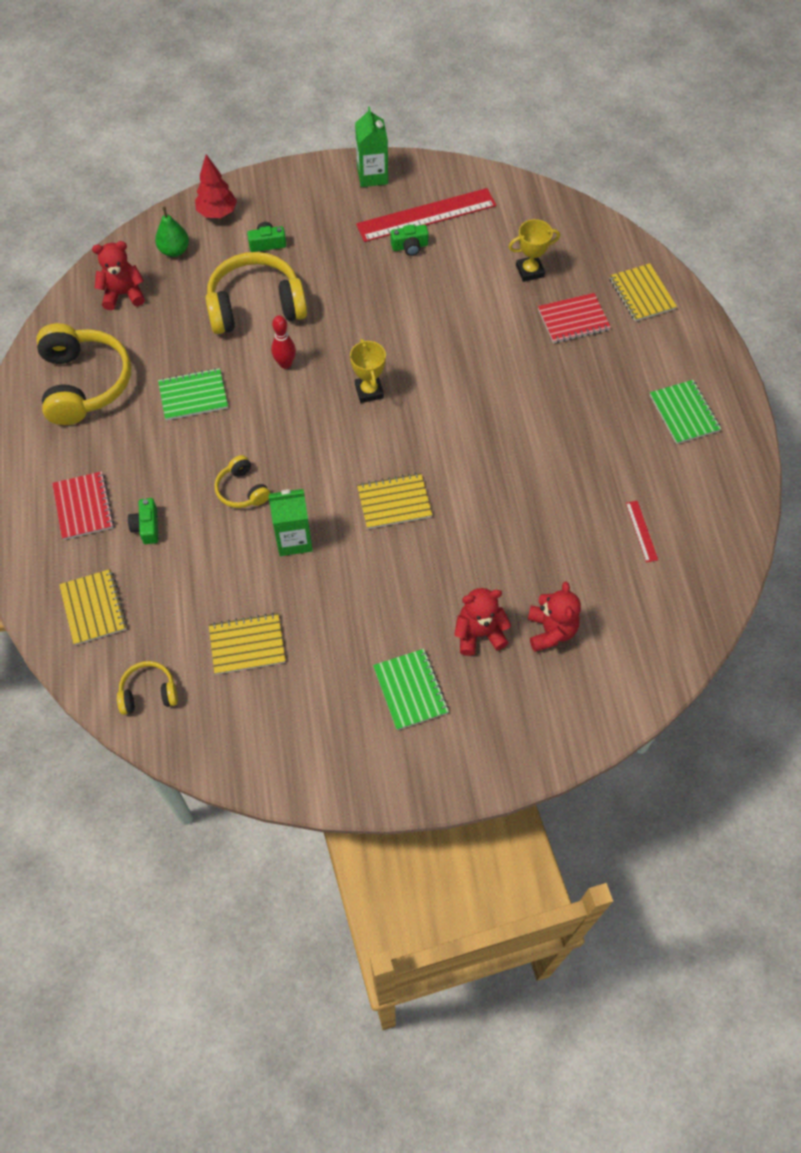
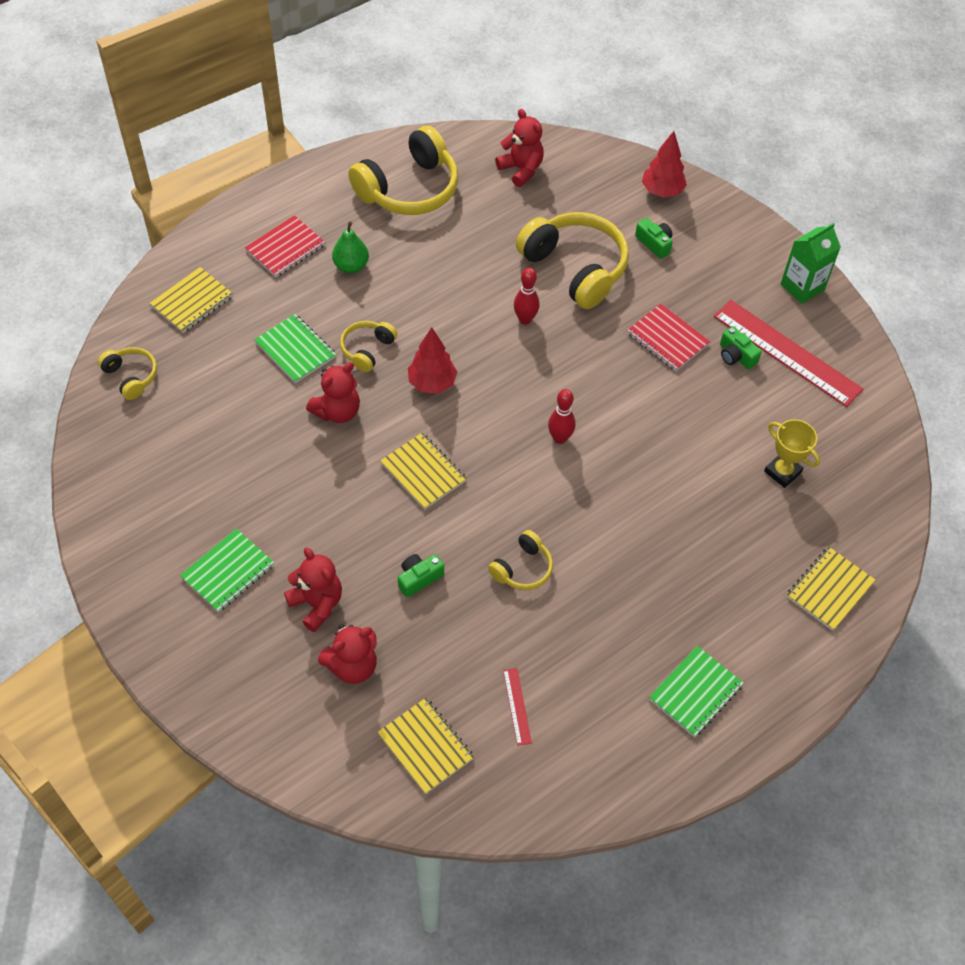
camera: 60 degrees right, 5 degrees down
green camera [128,498,158,544] -> green camera moved to [398,554,444,597]
green pear [155,207,189,257] -> green pear moved to [332,221,369,273]
green notebook [158,368,228,420] -> green notebook moved to [254,314,336,383]
yellow notebook [209,613,286,675] -> yellow notebook moved to [377,698,474,794]
green carton [269,489,313,556] -> red teddy bear [306,362,360,423]
yellow trophy [350,339,386,403] -> none
red notebook [538,293,611,343] -> red notebook moved to [627,304,710,371]
red ruler [626,501,658,563] -> red ruler turned 60 degrees counterclockwise [503,668,532,746]
none -> red tree [408,327,457,394]
none -> yellow headphones [488,530,553,590]
none -> red bowling pin [548,389,576,444]

